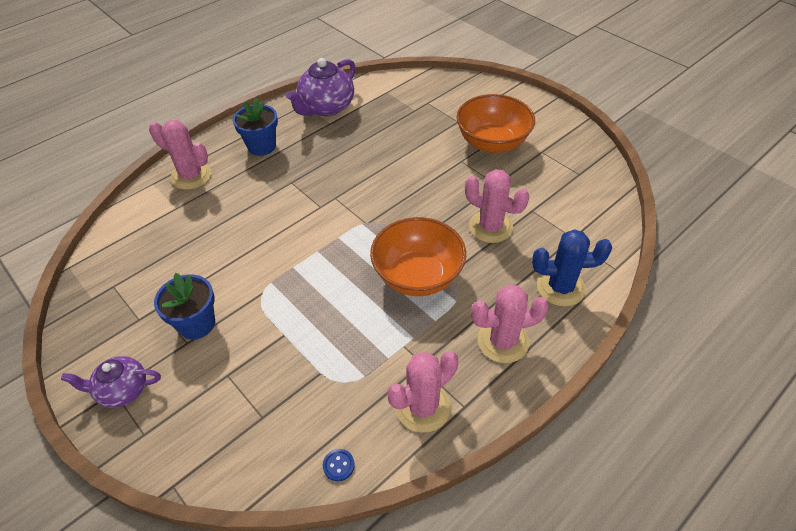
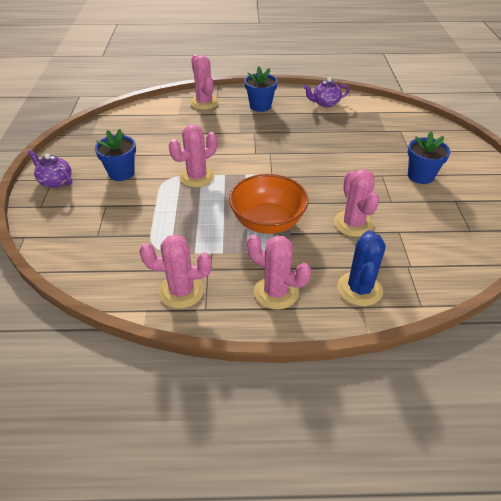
camera: 40 degrees right, 5 degrees down
purple teapot [286,58,356,116] -> purple teapot [304,77,350,107], size x0.62
blue button [323,449,355,481] -> none
orange bowl [456,94,535,153] -> blue flower pot [408,132,450,184]
blue cactus [532,229,612,306] -> blue cactus turned 60 degrees clockwise [337,230,386,306]
none -> pink cactus [169,124,217,187]

